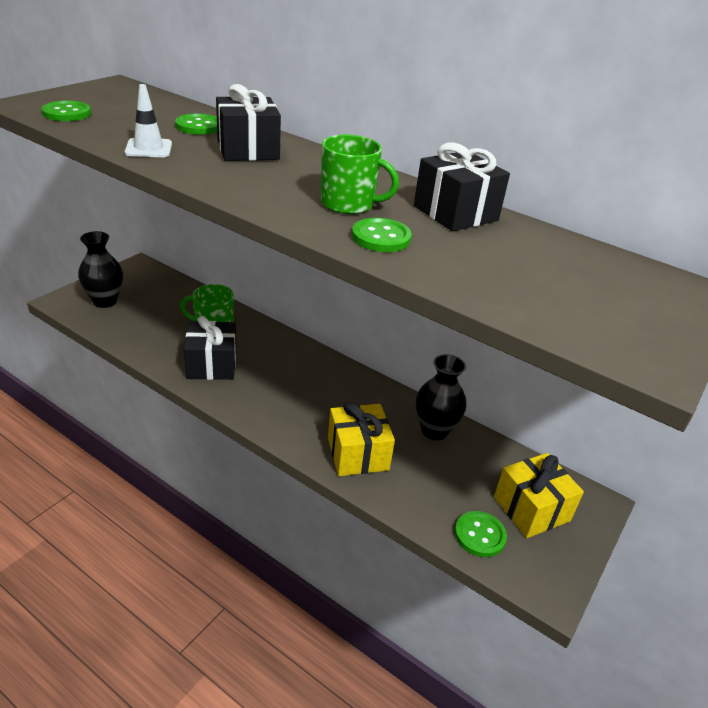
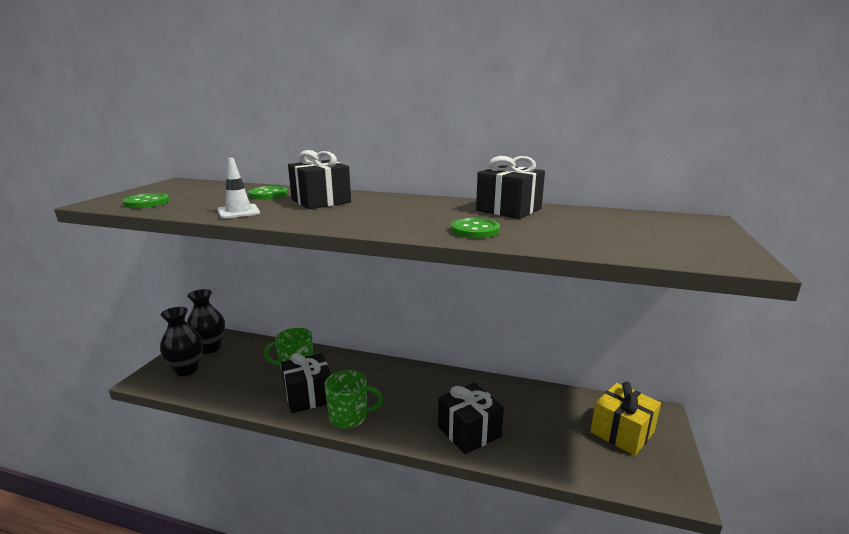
camera: 15 degrees left, 15 degrees down
green mug [320,135,399,214] -> green mug moved to [324,370,383,429]
yellow gift [328,402,395,476] -> black gift [438,383,504,454]
black vase [416,354,466,440] -> black vase moved to [187,289,225,354]
green button [455,511,507,557] -> none

